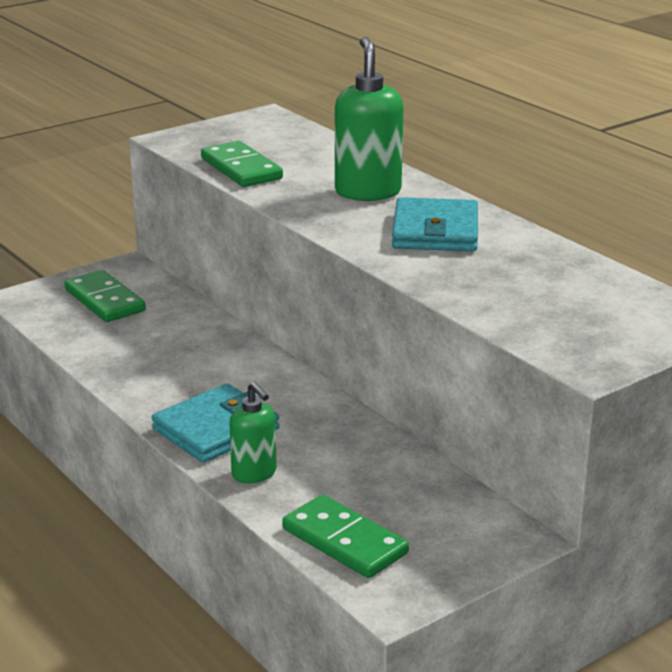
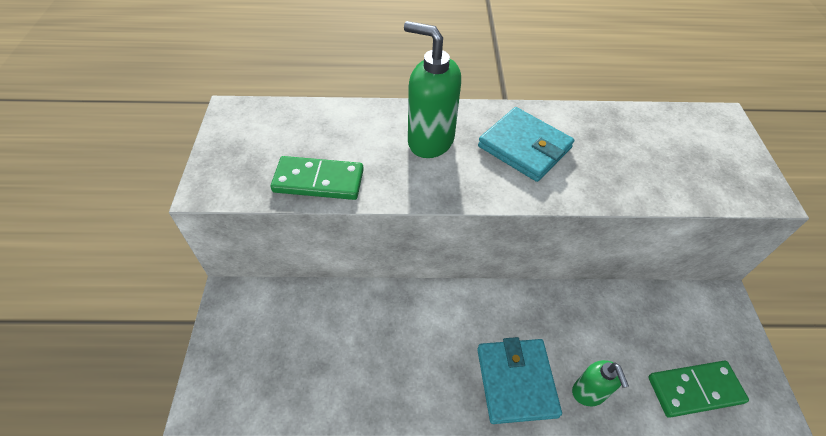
camera: 55 degrees left, 25 degrees up
green domino [65,270,146,322] -> none
green soap dispenser [229,382,277,483] -> green soap dispenser turned 75 degrees clockwise [572,360,629,406]

